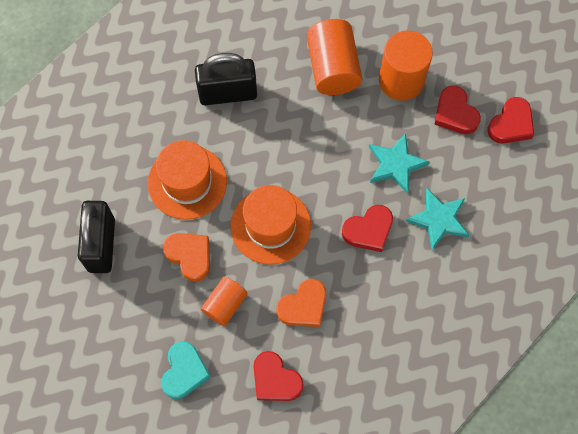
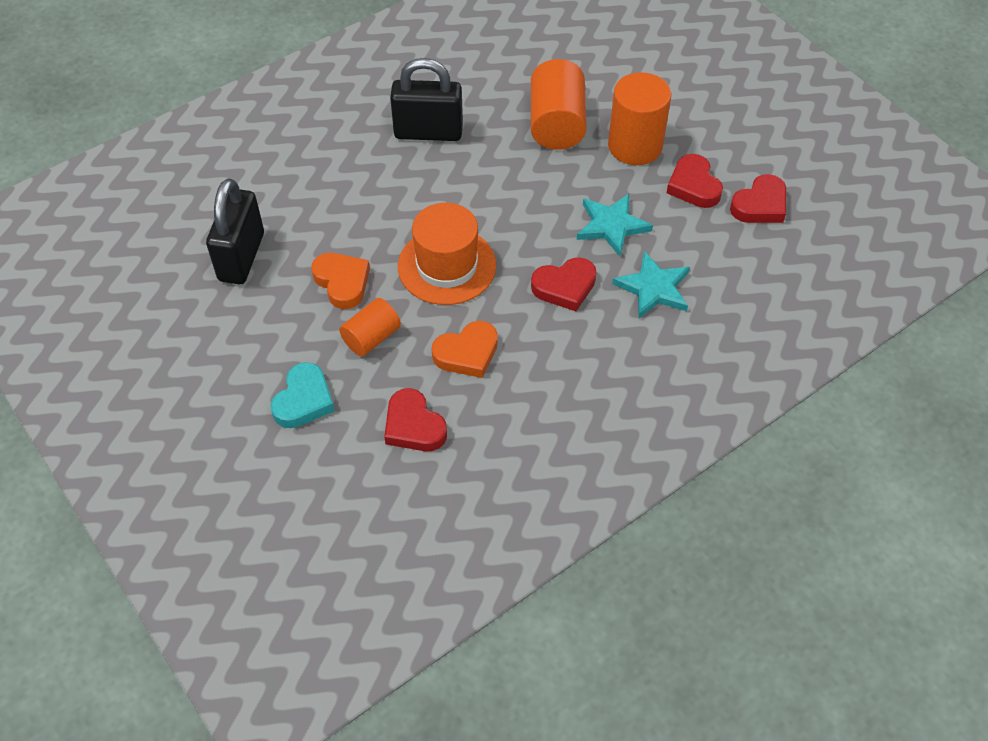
camera: 10 degrees right, 15 degrees down
orange hat [148,140,227,220] -> none

